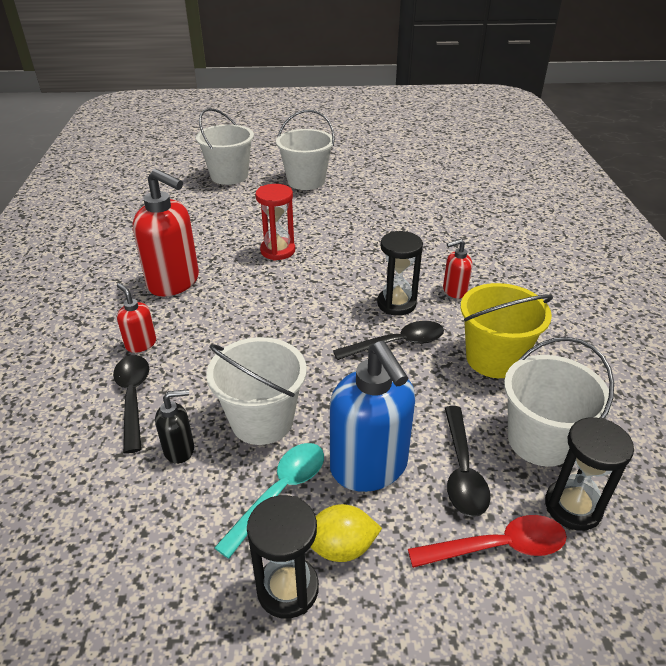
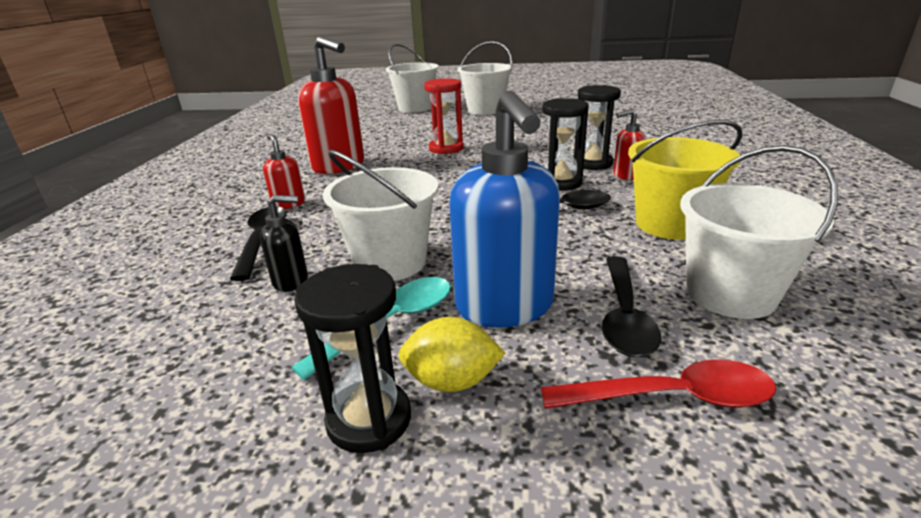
camera: 10 degrees right, 10 degrees down
black hourglass [545,417,634,531] -> black hourglass moved to [573,85,621,170]

